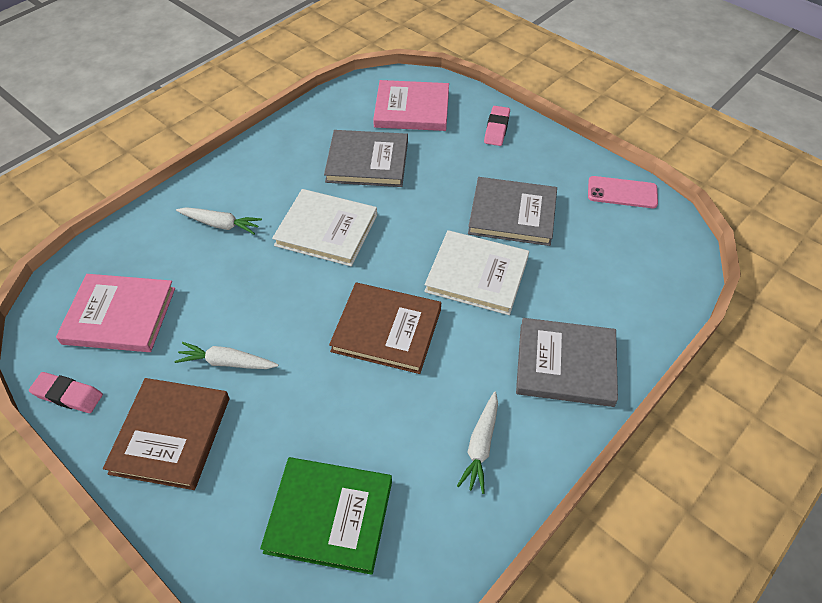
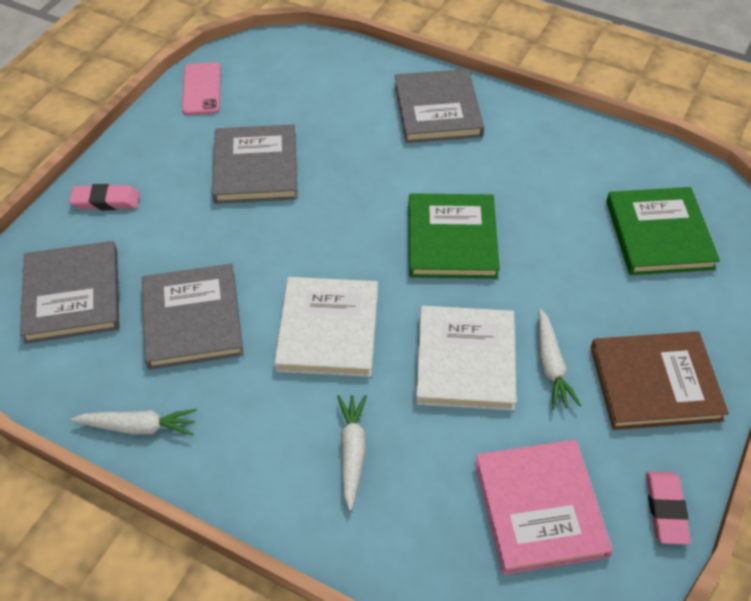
camera: 105 degrees left, 0 degrees up
brown book [329,283,441,374] -> green book [409,193,500,279]
pink book [373,80,449,131] -> grey book [20,241,120,344]
white book [424,230,529,315] -> white book moved to [416,306,517,411]
white carrot [457,391,498,494] -> white carrot moved to [71,409,197,436]

